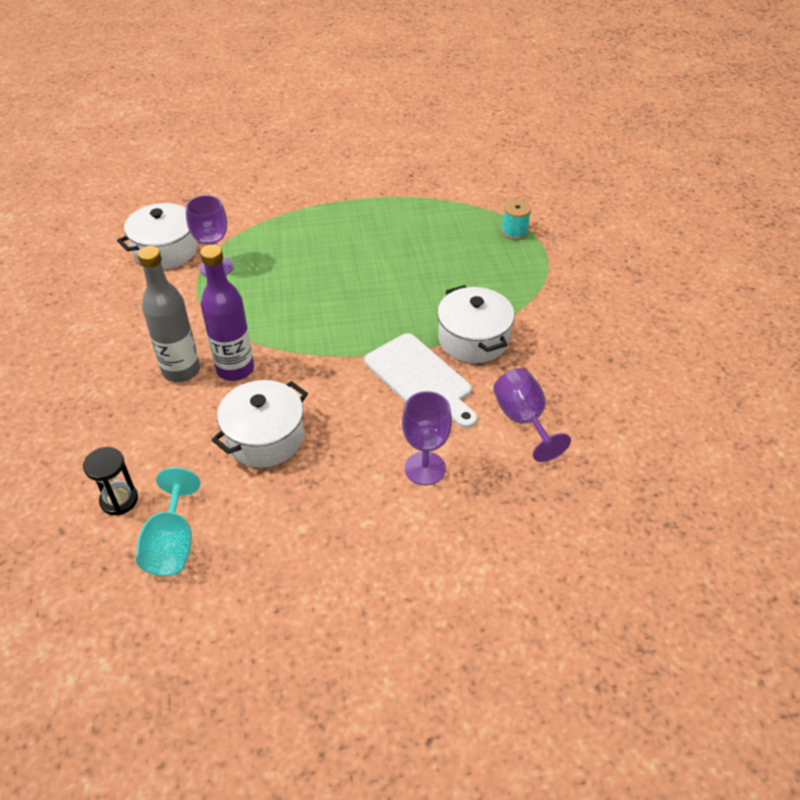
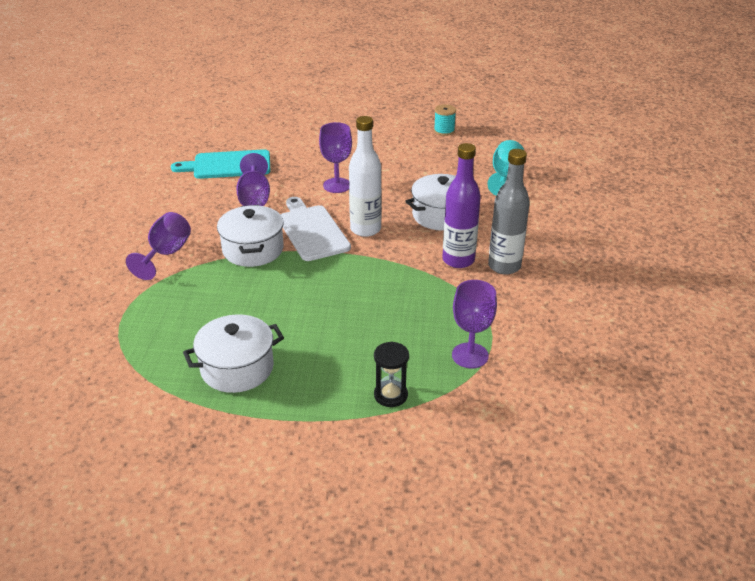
camera: 165 degrees left, 10 degrees down
black hourglass [83,447,138,515] -> black hourglass moved to [374,342,409,407]
white pot [117,203,198,269] -> white pot moved to [183,314,284,393]
turquoise spool [501,199,531,240] -> turquoise spool moved to [434,104,456,136]
none -> purple goblet [126,212,191,280]
none -> turquoise cutting board [171,149,271,179]
none -> white bottle [349,116,382,237]

